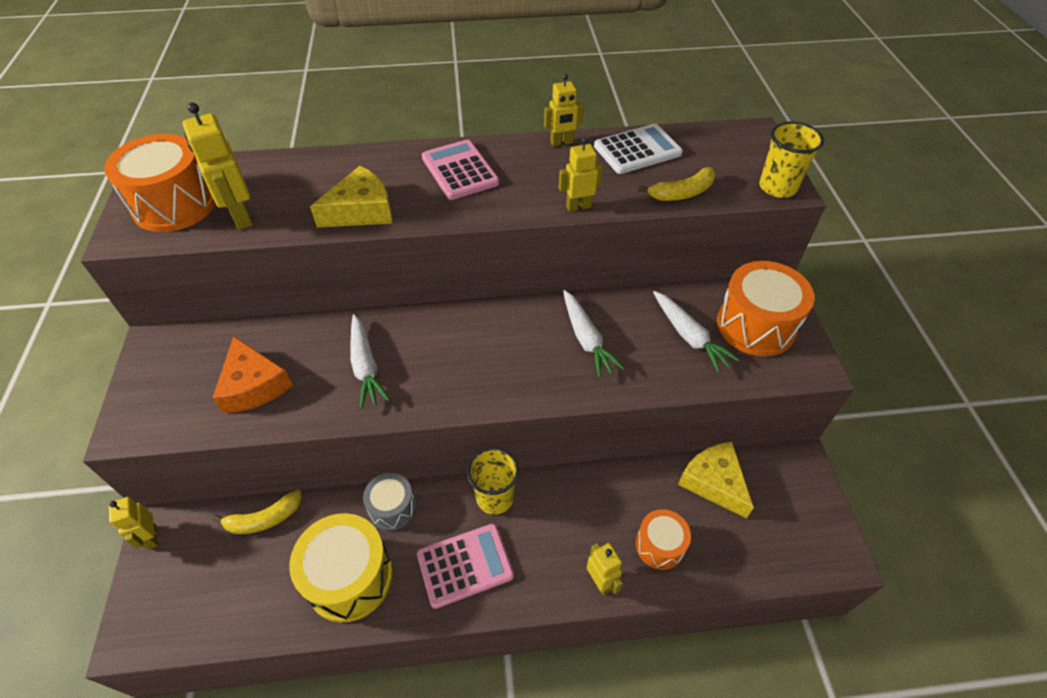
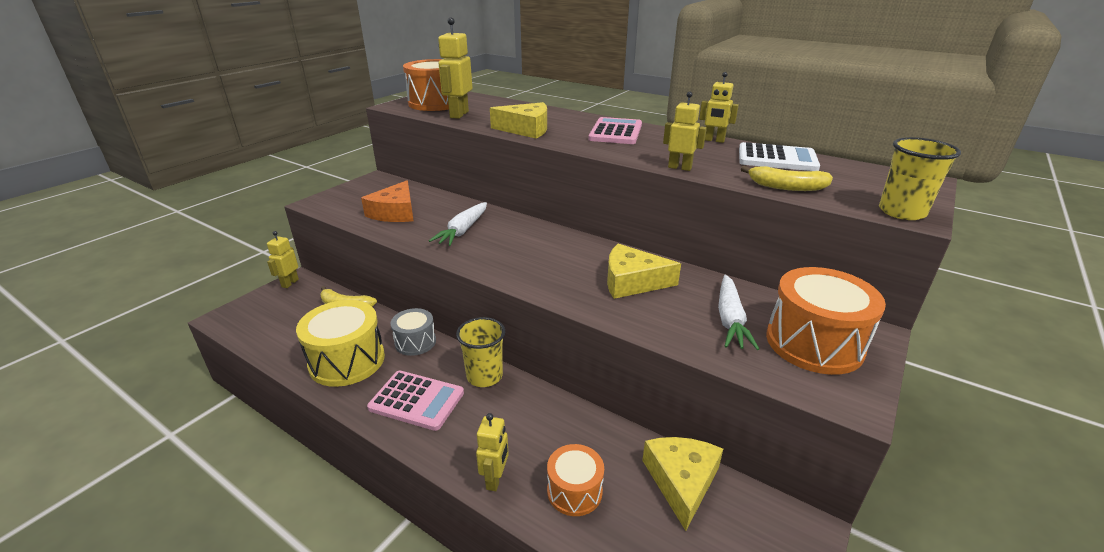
camera: 40 degrees right, 20 degrees down
white carrot [563,290,625,378] -> yellow cheese [607,244,681,299]

